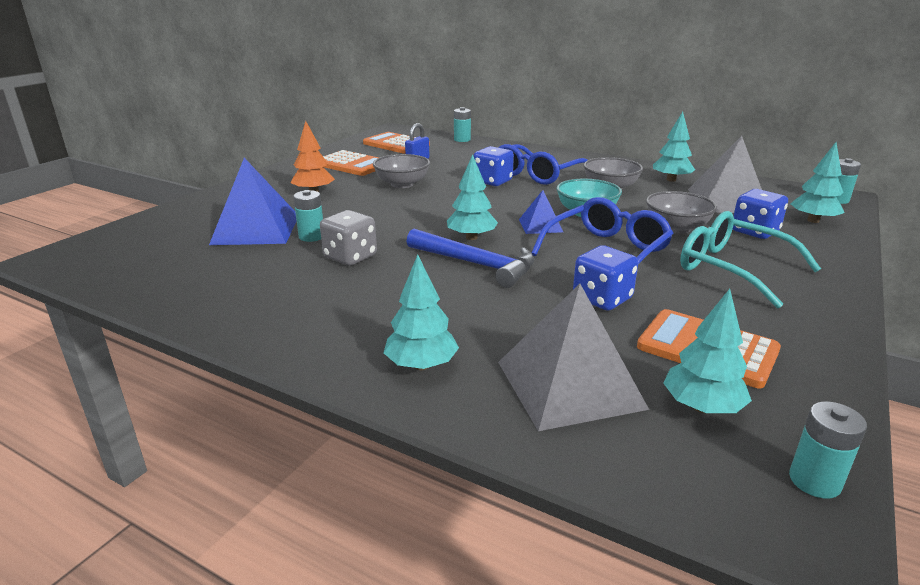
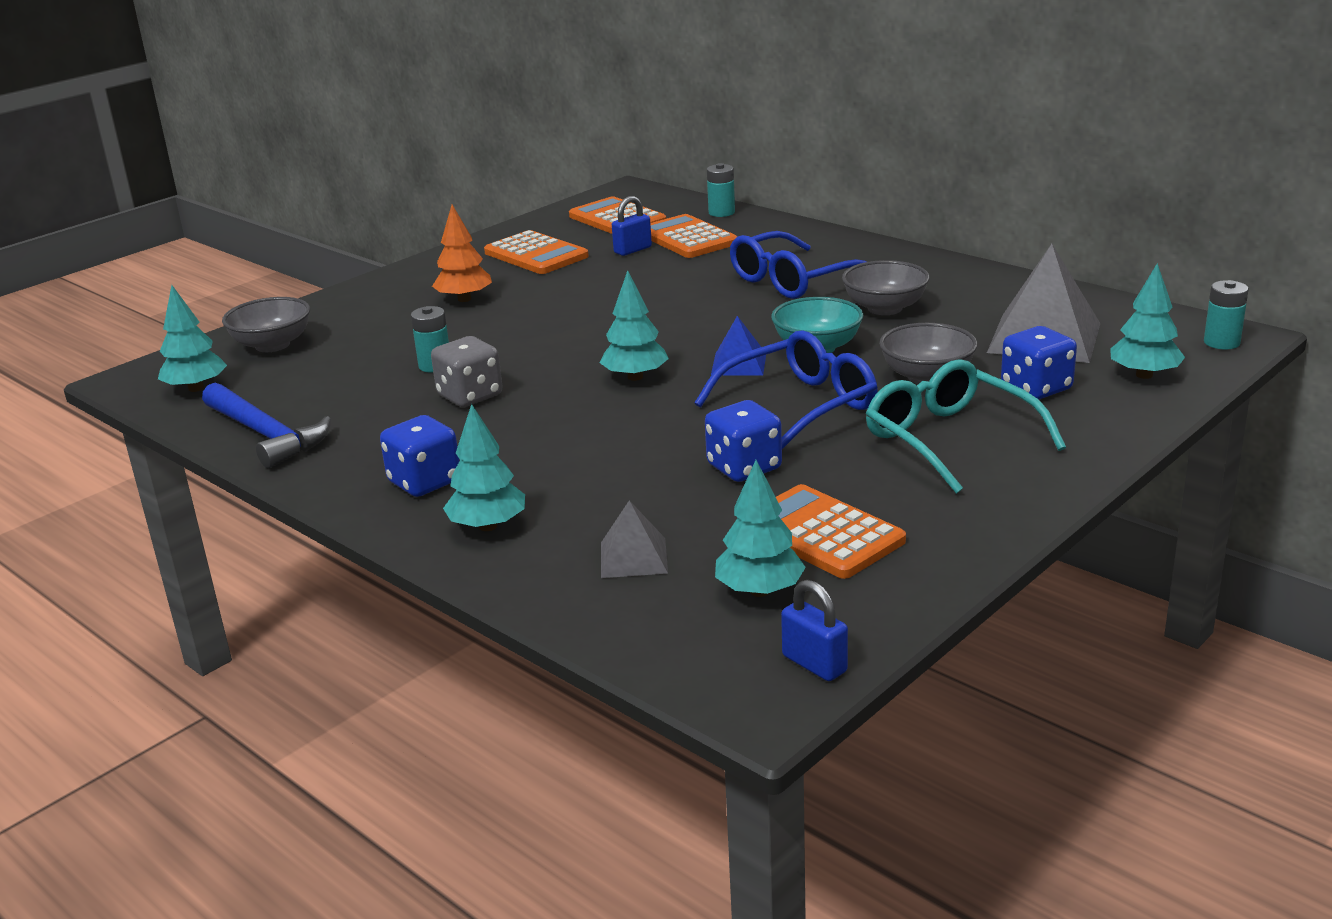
camera: 15 degrees right, 0 degrees up
blue pyramid [209,158,296,245] -> none
grey bowl [373,154,430,188] -> grey bowl moved to [222,297,310,352]
blue hammer [406,229,535,288] -> blue hammer moved to [202,383,331,468]
blue dice [474,146,514,186] -> blue dice moved to [380,415,460,497]
grey pyramid [498,284,649,431] -> grey pyramid [601,500,668,578], size x0.52
turquoise tree [653,112,695,182] -> turquoise tree moved to [158,285,227,392]
turquoise battery [789,401,867,499] -> blue padlock [781,580,848,681]
none -> orange calculator [650,214,737,258]

